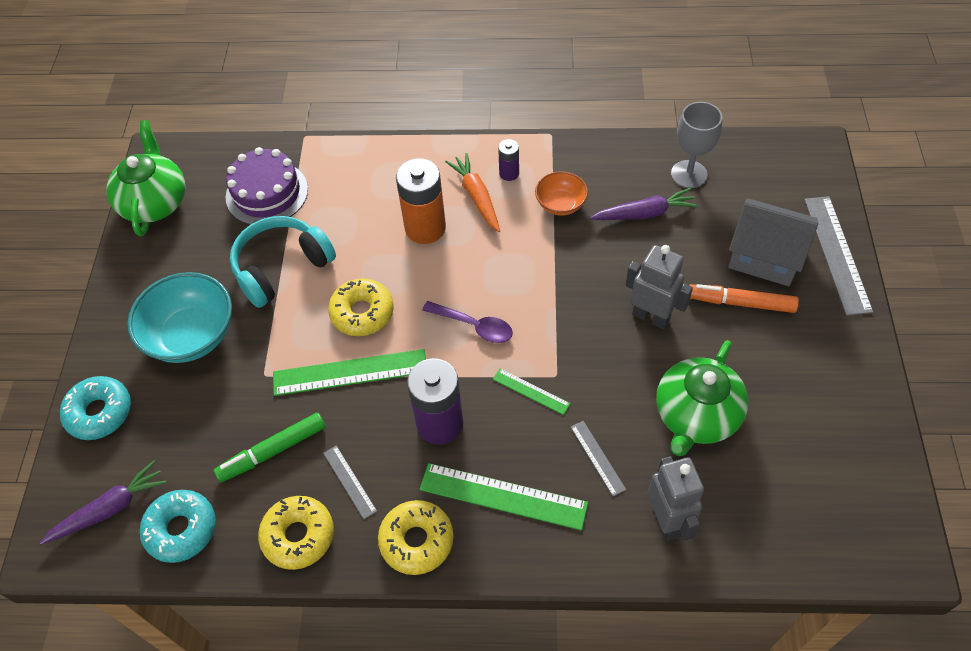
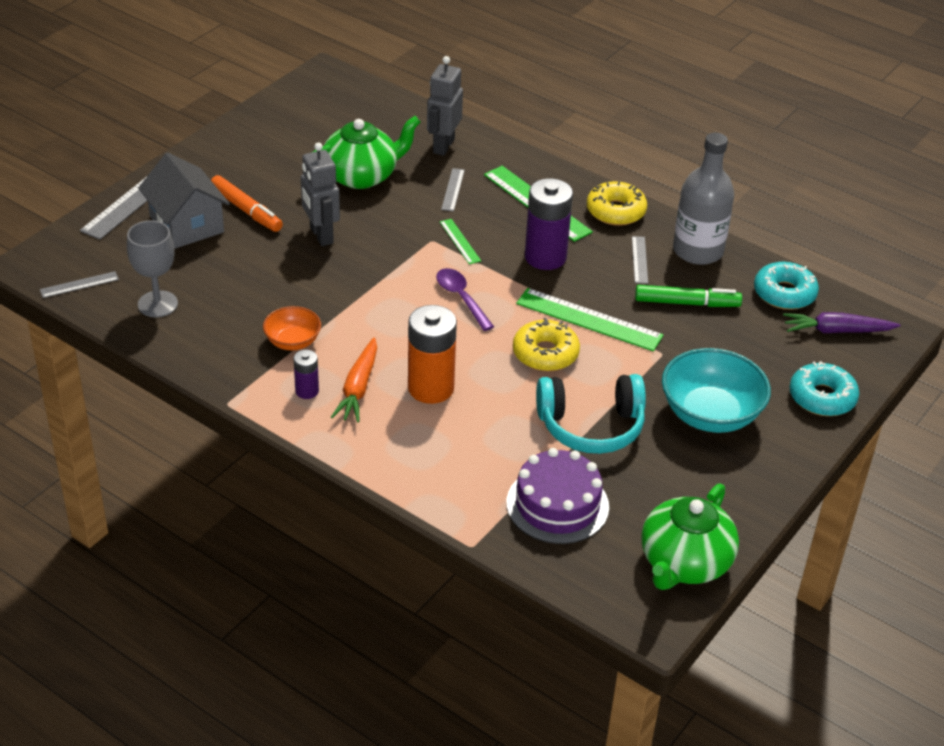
camera: 150 degrees left, 15 degrees down
yellow donut [258,496,334,570] -> grey bottle [673,133,734,265]
purple carrot [590,188,699,220] -> none
none -> grey ruler [40,271,119,298]

